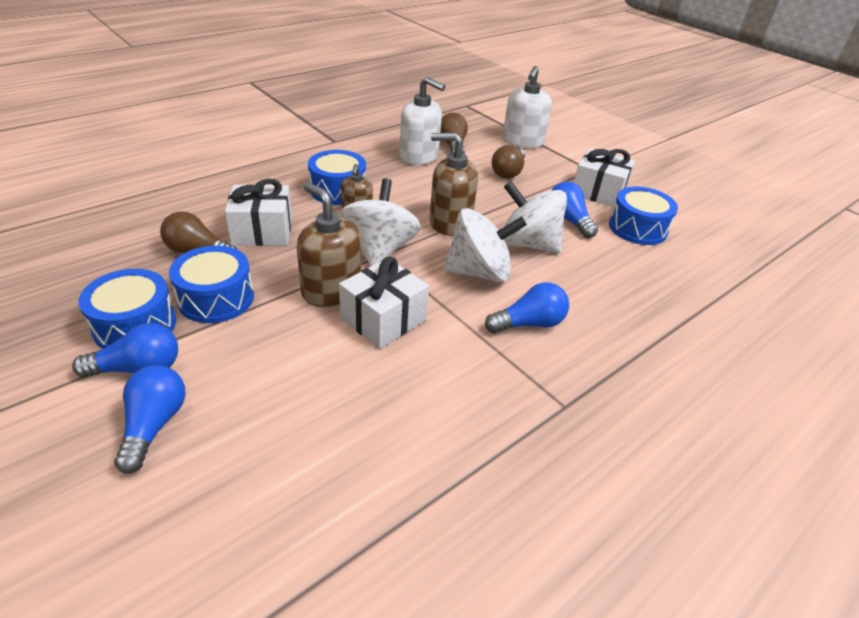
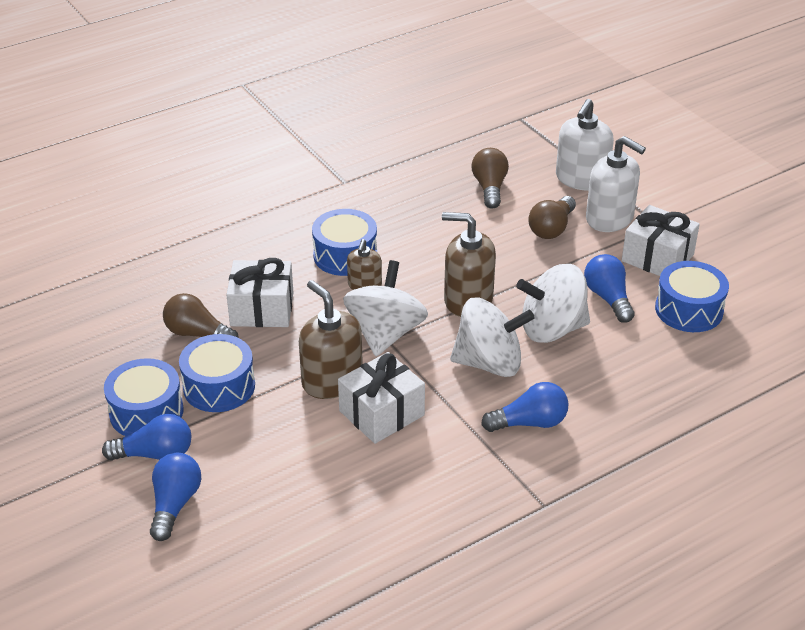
camera: 10 degrees right, 0 degrees up
white soap dispenser [400,77,445,165] -> white soap dispenser moved to [586,136,646,232]
white spinning top [504,181,567,253] -> white spinning top turned 45 degrees counterclockwise [516,264,590,343]

